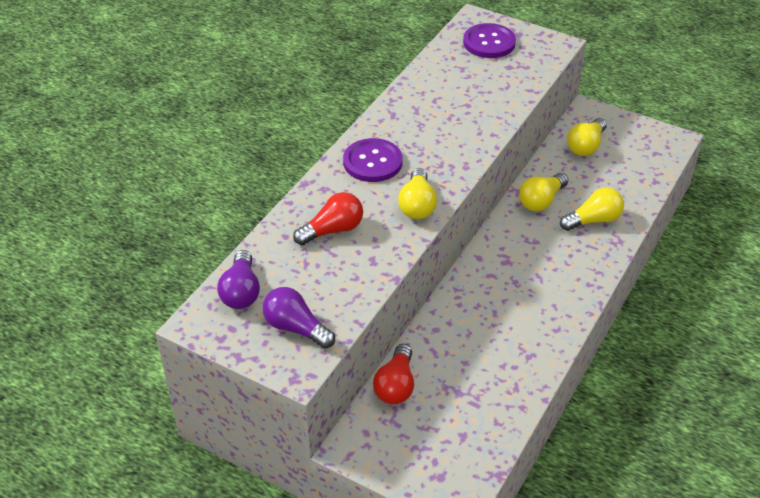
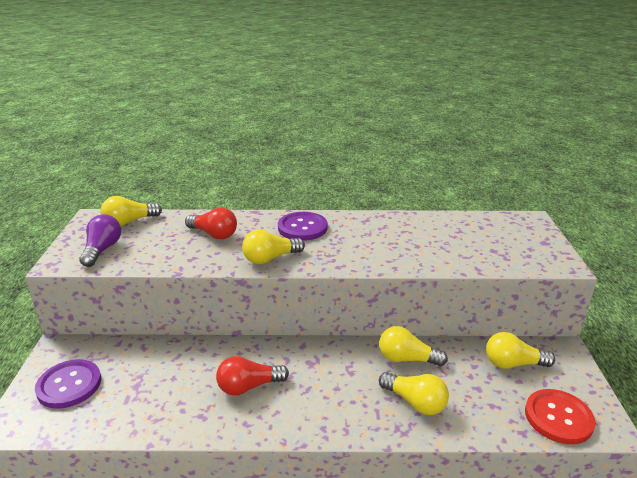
camera: 60 degrees right, 15 degrees down
purple light bulb [217,250,260,309] -> yellow light bulb [101,196,162,226]
red light bulb [373,344,414,404] -> red light bulb moved to [216,356,289,395]
purple button [463,23,516,58] -> purple button moved to [35,359,101,409]
none -> red button [525,389,595,444]

